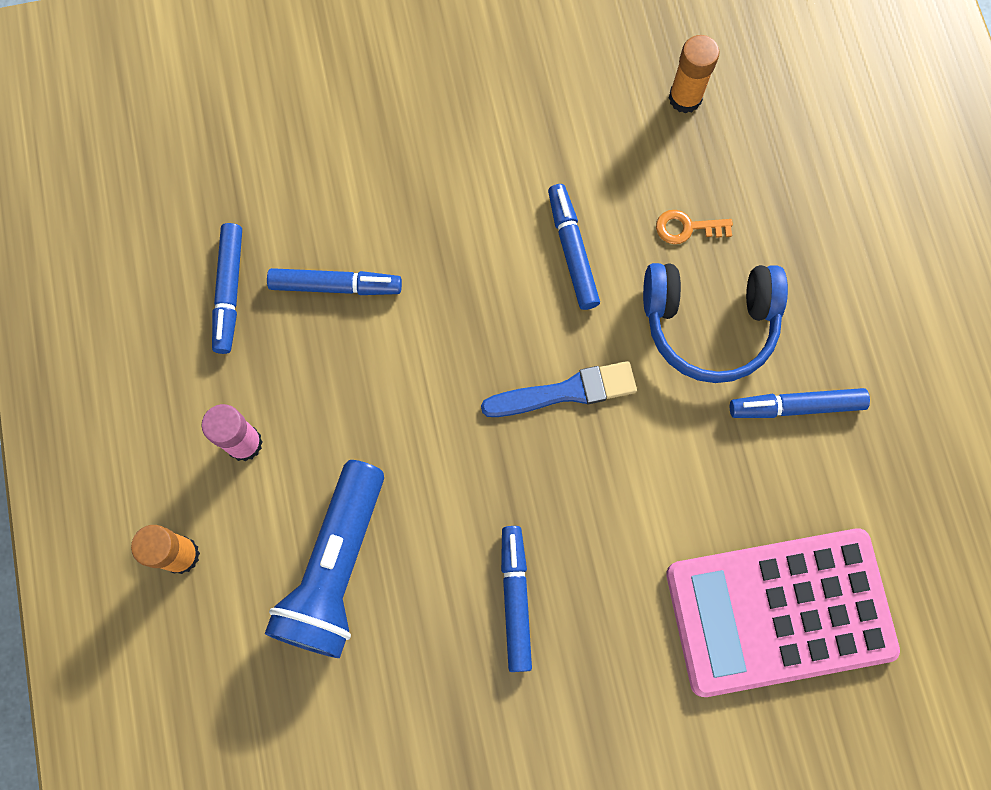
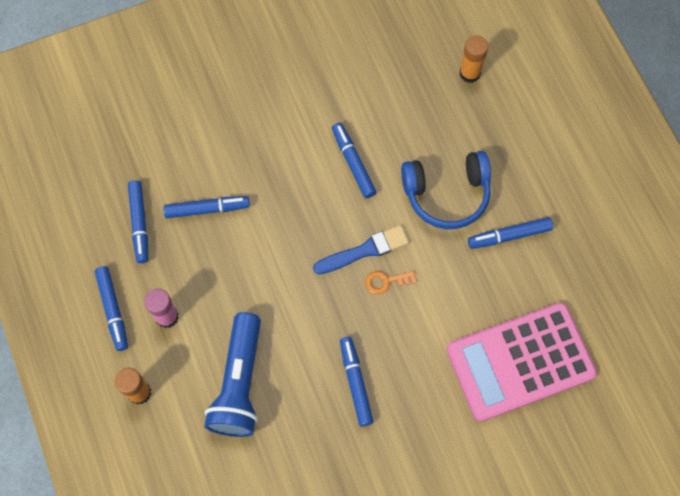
camera: 10 degrees left, 5 degrees down
orange key [656,210,733,244] -> orange key moved to [365,271,416,295]
orange glue stick [669,35,720,113] -> orange glue stick moved to [460,35,488,83]
none -> blue marker [95,266,128,351]

